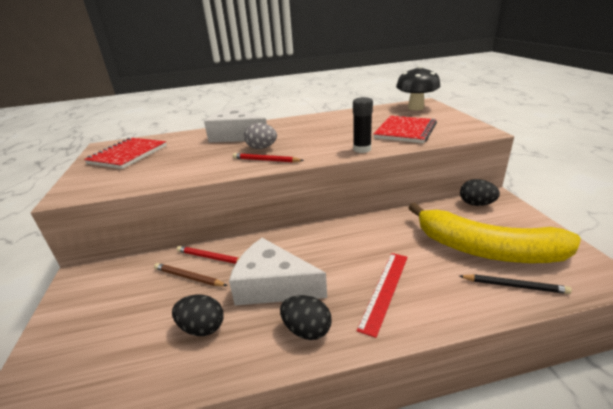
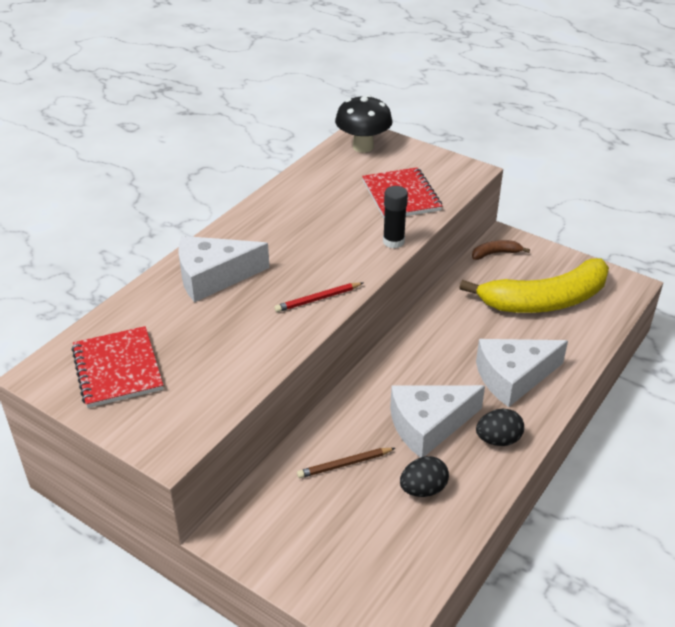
camera: 45 degrees left, 10 degrees up
red pencil [177,246,239,264] -> none
grey egg [244,123,277,149] -> none
red ruler [357,253,408,338] -> white cheese [476,339,568,407]
black pencil [459,274,572,294] -> none
black egg [460,179,500,206] -> brown banana [472,240,530,260]

